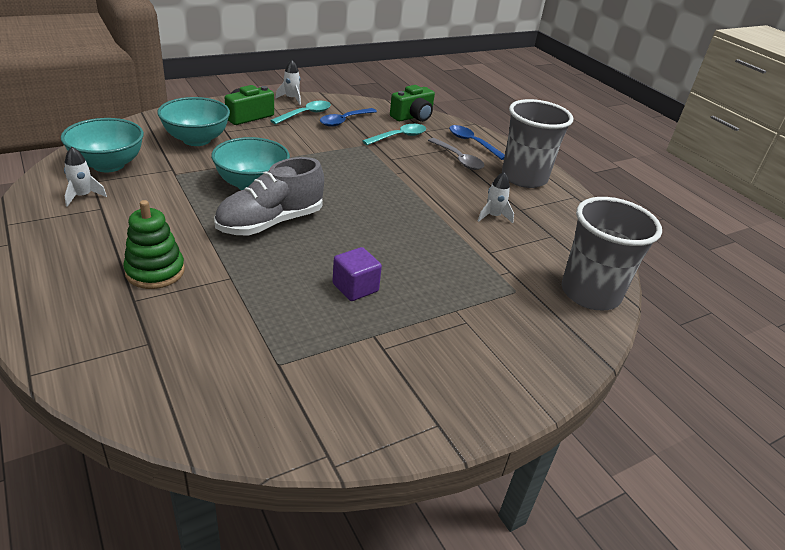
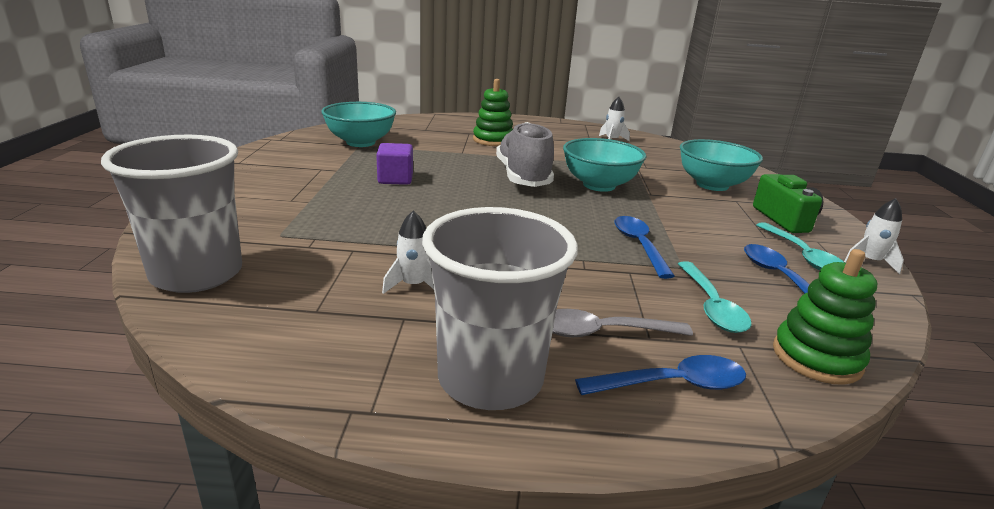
camera: 125 degrees right, 10 degrees down
turquoise bowl [61,118,144,172] -> turquoise bowl moved to [321,102,396,147]
green camera [390,85,435,122] -> green stacking toy [773,249,877,385]
none -> blue spoon [614,216,675,279]

